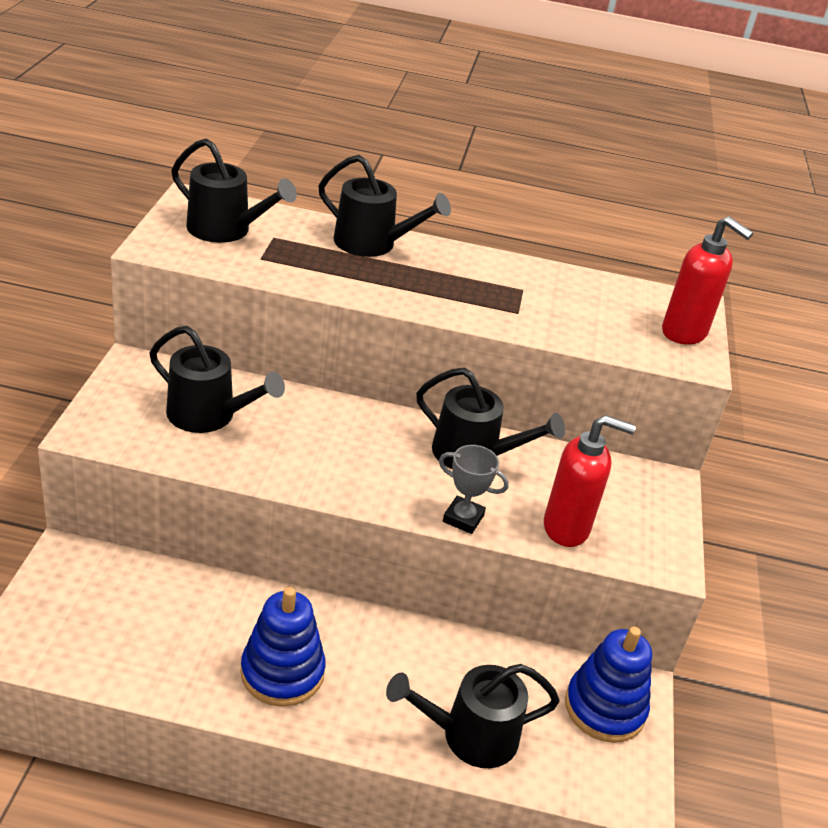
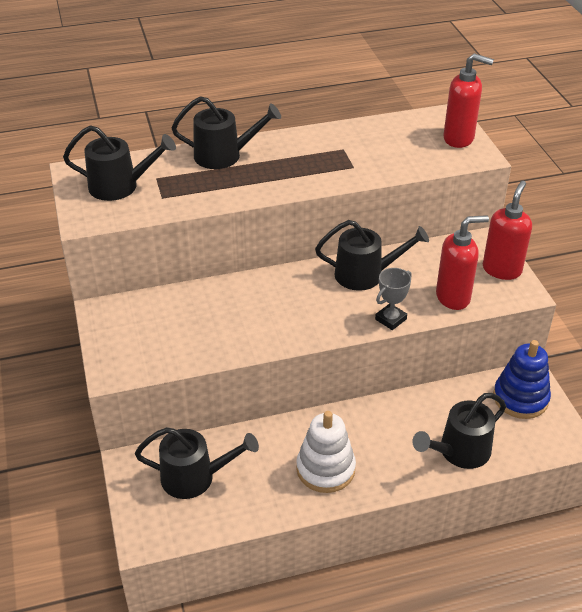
camera: 20 degrees left, 5 degrees up
black watering can [149,326,285,433] -> black watering can moved to [135,427,259,499]
blue stacking toy [241,587,326,707] -> white stacking toy [296,411,356,493]
grey trophy [439,445,509,534] -> grey trophy turned 45 degrees counterclockwise [375,268,412,330]
none -> red soap dispenser [483,181,532,280]

